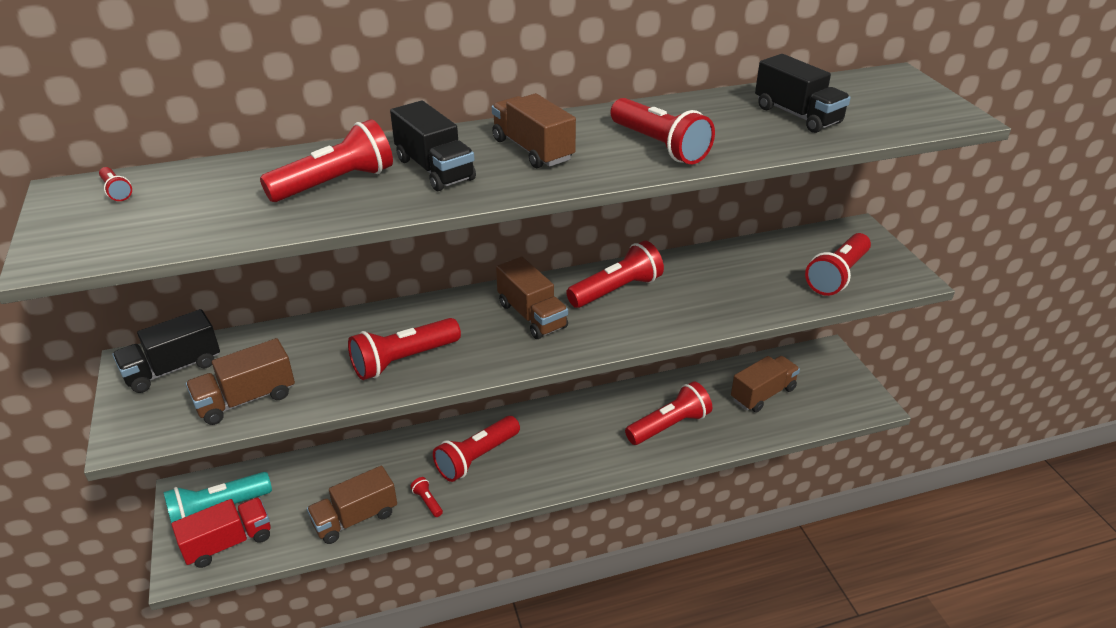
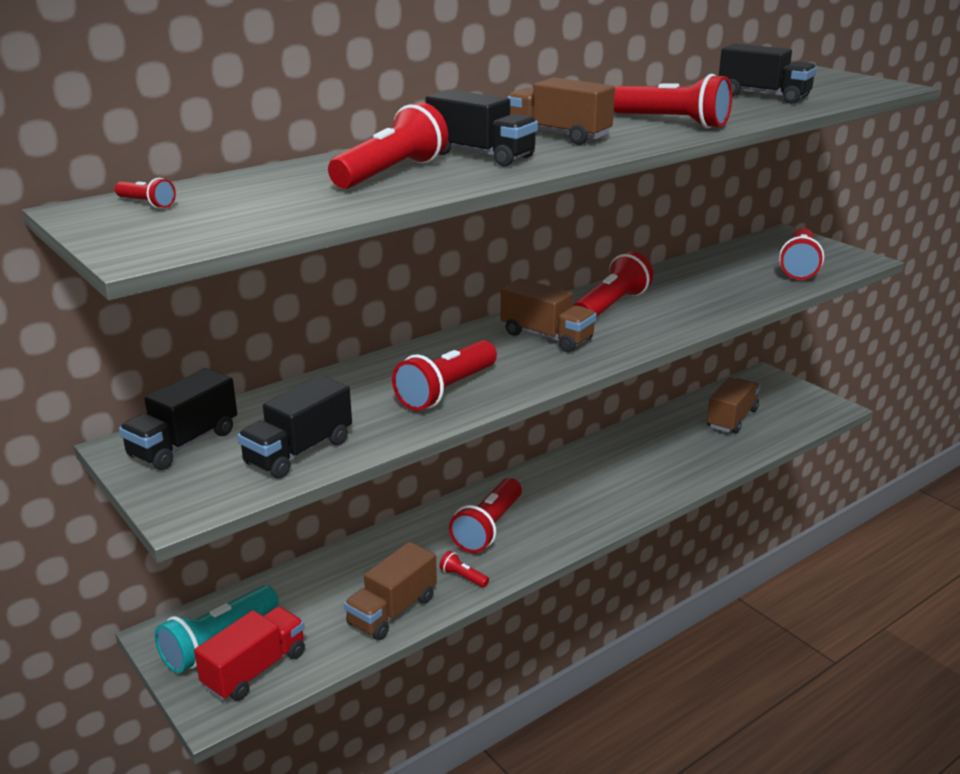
camera: 20 degrees left, 10 degrees down
brown truck [186,338,295,425] -> black truck [237,375,352,479]
red flashlight [625,381,712,445] -> none

